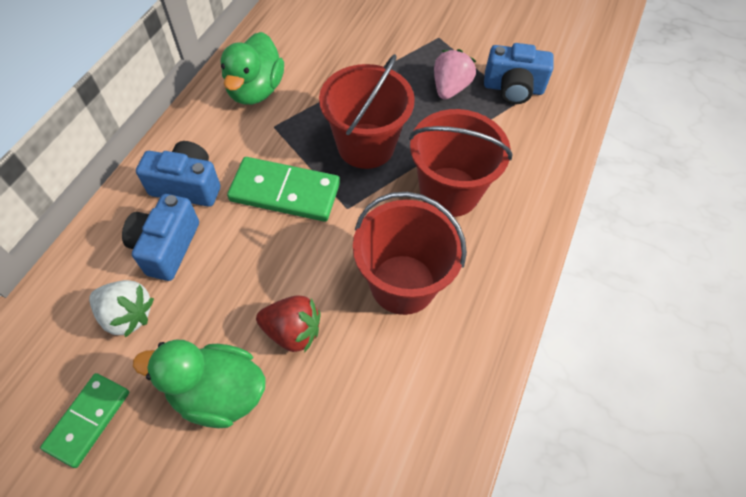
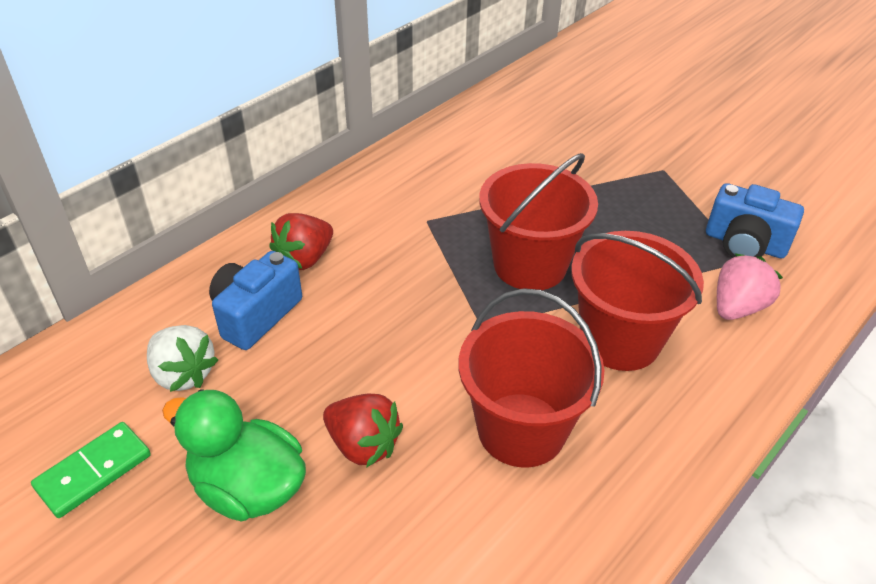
camera: 20 degrees right, 15 degrees down
blue camera [136,141,220,207] -> red strawberry [269,213,333,270]
green duck [220,32,284,105] -> none
green domino [227,157,340,222] -> none
pink strawberry [434,49,476,99] -> pink strawberry moved to [717,253,783,320]

